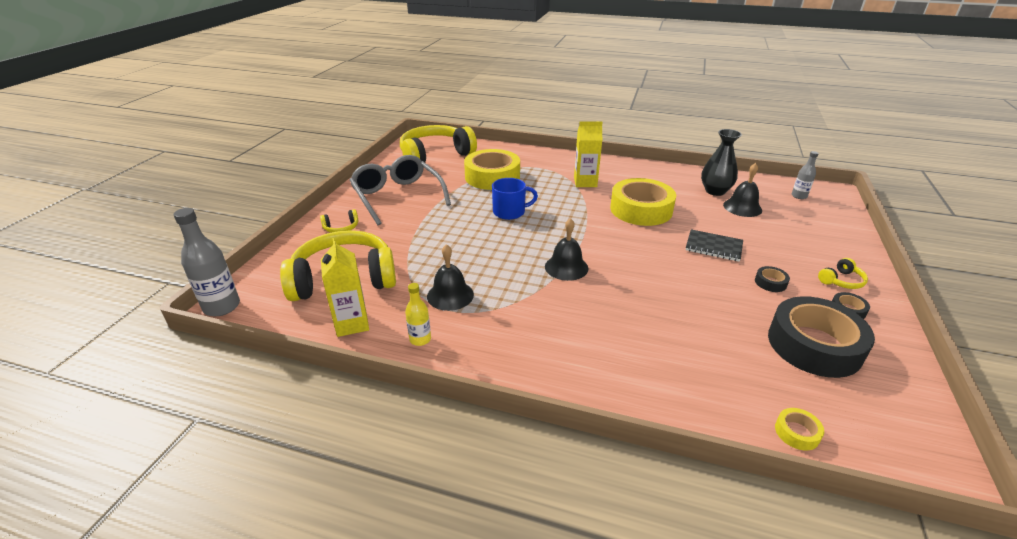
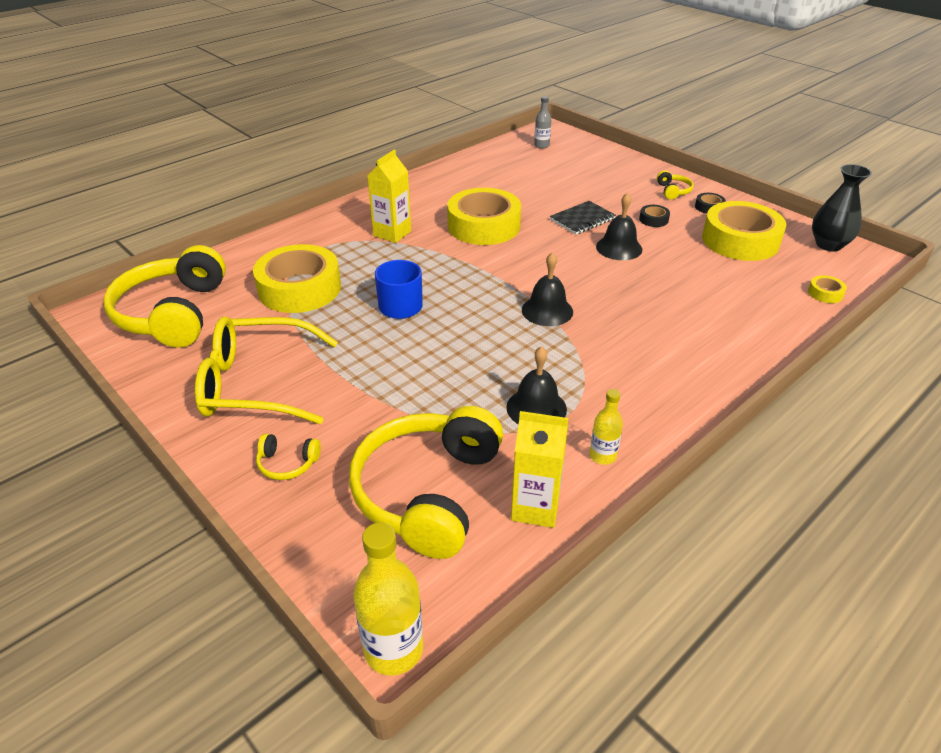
camera: 60 degrees left, 5 degrees up
grey bottle [174,208,240,316] -> yellow bottle [353,522,423,676]
yellow headphones [320,209,359,233] -> yellow headphones turned 90 degrees clockwise [256,434,321,480]
grey glasses [350,155,451,226] -> yellow glasses [195,316,338,424]
black vase [701,129,742,196] -> black vase moved to [812,164,872,251]
black bell [723,163,762,217] -> black bell moved to [596,193,642,260]
black tape [768,296,875,378] -> yellow tape [702,201,786,261]

